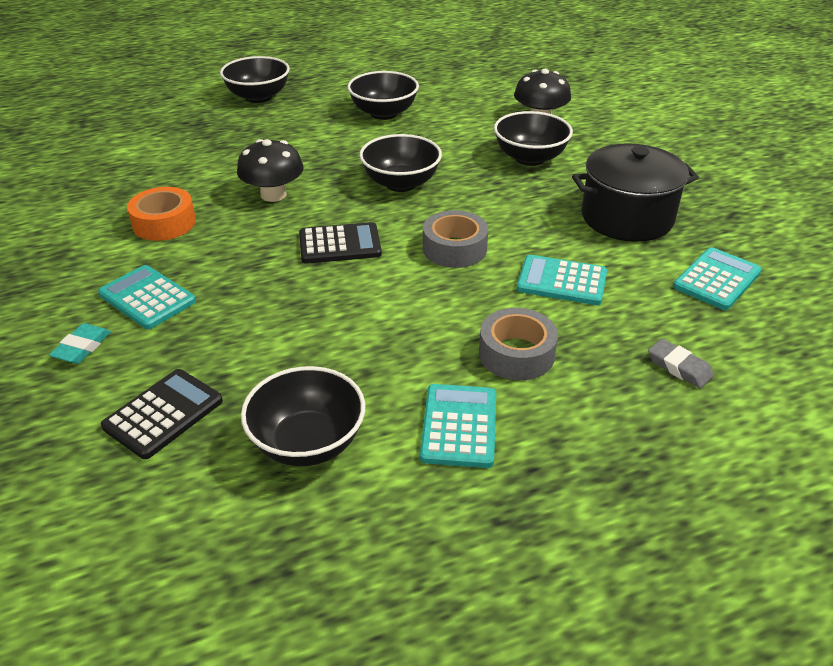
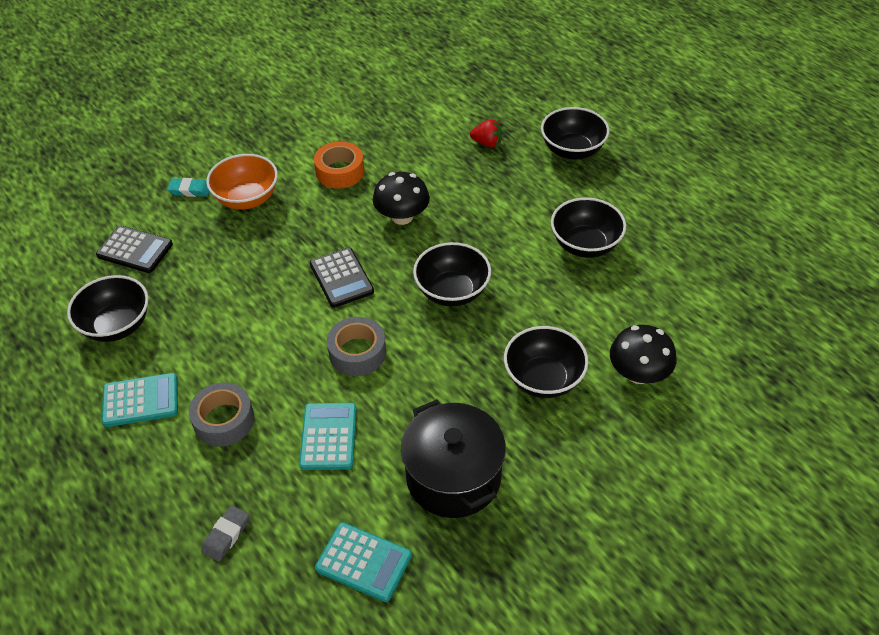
camera: 75 degrees right, 10 degrees up
turquoise calculator [98,265,196,329] -> orange bowl [206,154,278,210]
none -> red strawberry [470,119,502,147]

